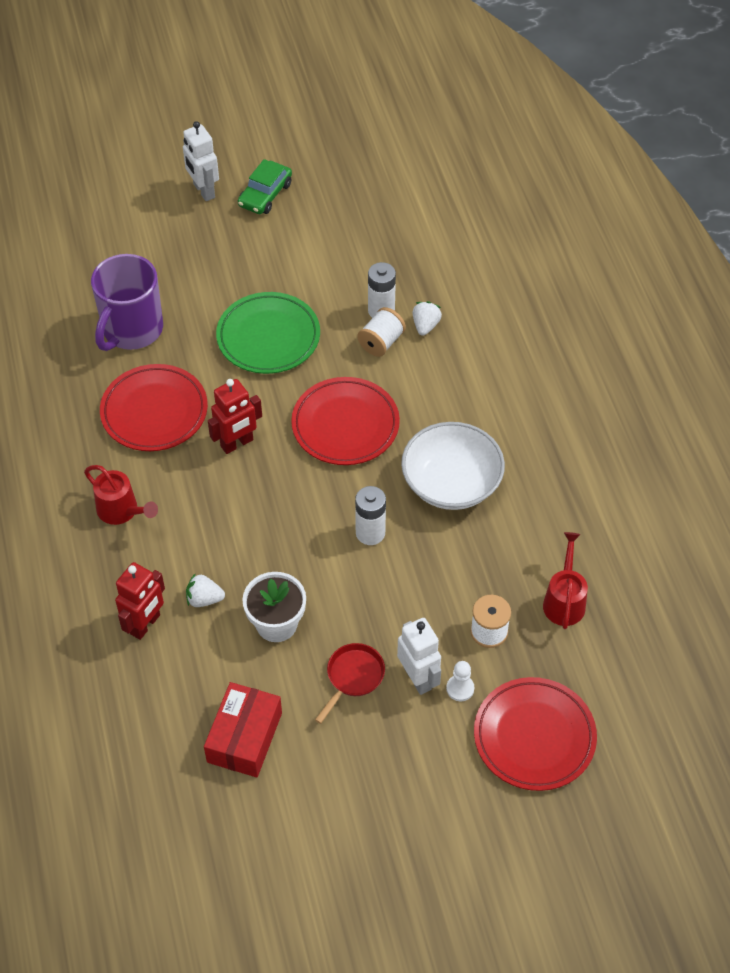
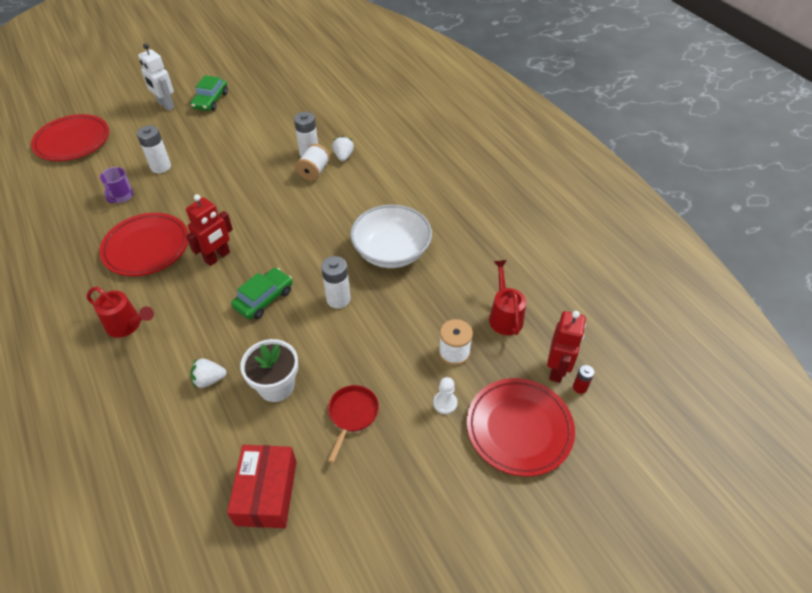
camera: 15 degrees left, 5 degrees down
purple mug [91,254,163,351] -> purple mug [100,167,133,203], size x0.48
red robot [115,562,165,640] -> red robot moved to [547,311,586,383]
green plate [216,292,320,374] -> none
red plate [291,377,400,465] -> red plate moved to [31,114,109,161]
white robot [397,618,441,695] -> none
none -> white battery [137,125,171,173]
none -> green car [231,268,293,319]
none -> red battery [573,365,594,394]

